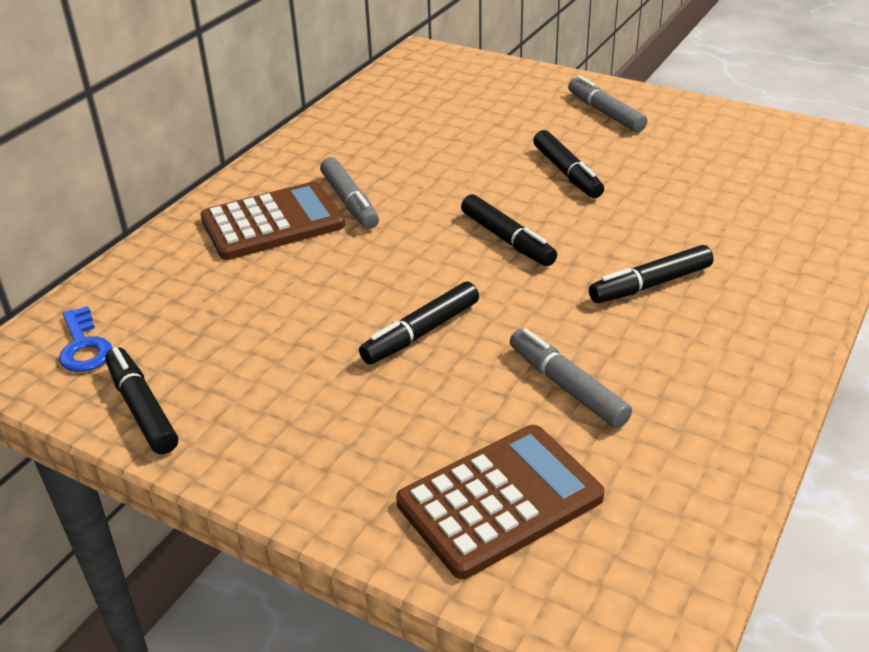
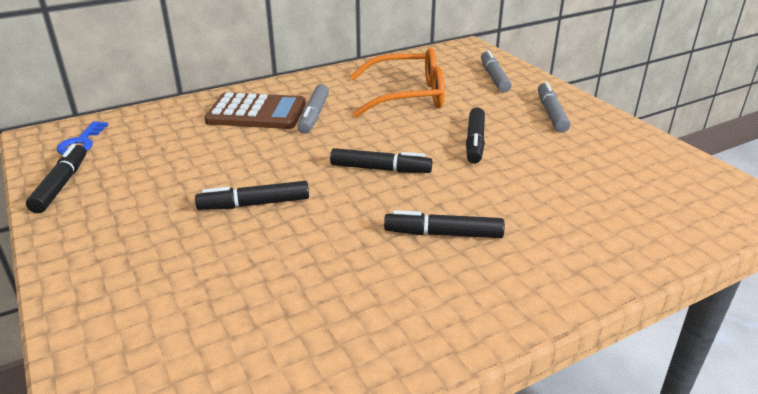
camera: 30 degrees right, 5 degrees down
brown calculator [396,425,605,579] -> none
black marker [461,194,557,266] -> black marker turned 75 degrees counterclockwise [330,148,432,173]
grey marker [510,328,632,428] -> grey marker moved to [481,50,512,93]
none -> orange glasses [350,48,445,117]

